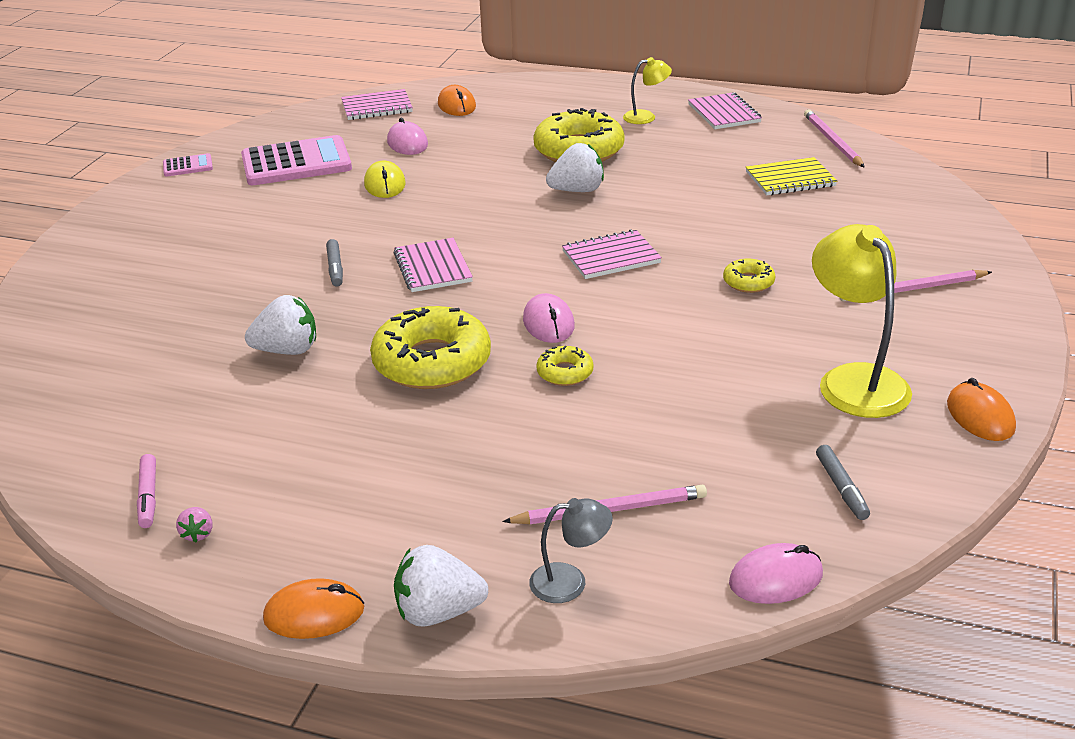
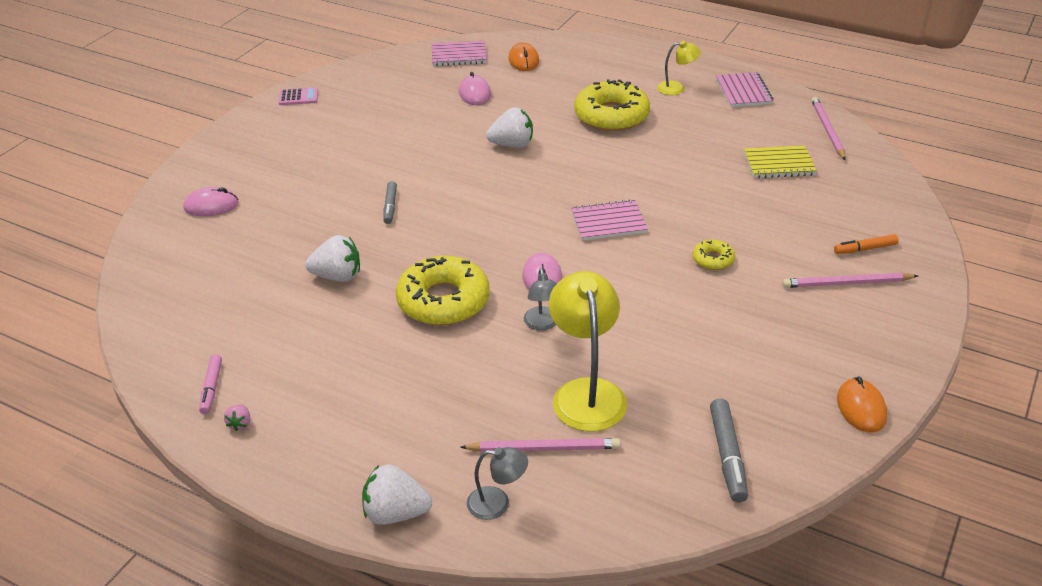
camera: 10 degrees right, 5 degrees up
pink calculator [241,135,352,185] -> none
orange mouse [263,578,364,639] -> none
yellow mouse [364,160,406,198] -> none
pink notebook [394,238,473,292] -> none
yellow donut [536,346,594,386] -> grey lamp [524,269,556,330]
white strawberry [546,143,604,192] -> white strawberry moved to [486,107,533,148]
pink mouse [729,543,823,604] -> pink mouse moved to [183,187,239,216]
yellow lamp [812,224,912,418] -> yellow lamp moved to [549,271,627,432]
grey marker [816,445,870,520] -> grey marker [710,398,748,503], size x1.53
none -> orange marker [834,234,899,254]

